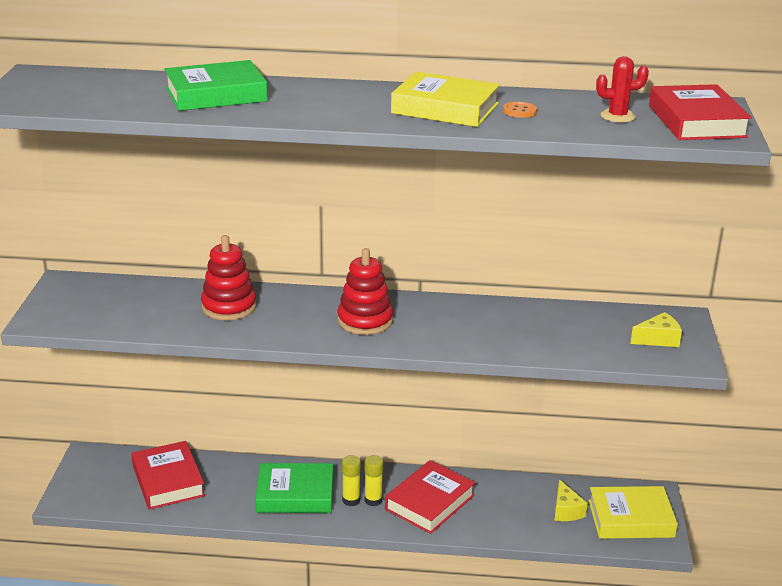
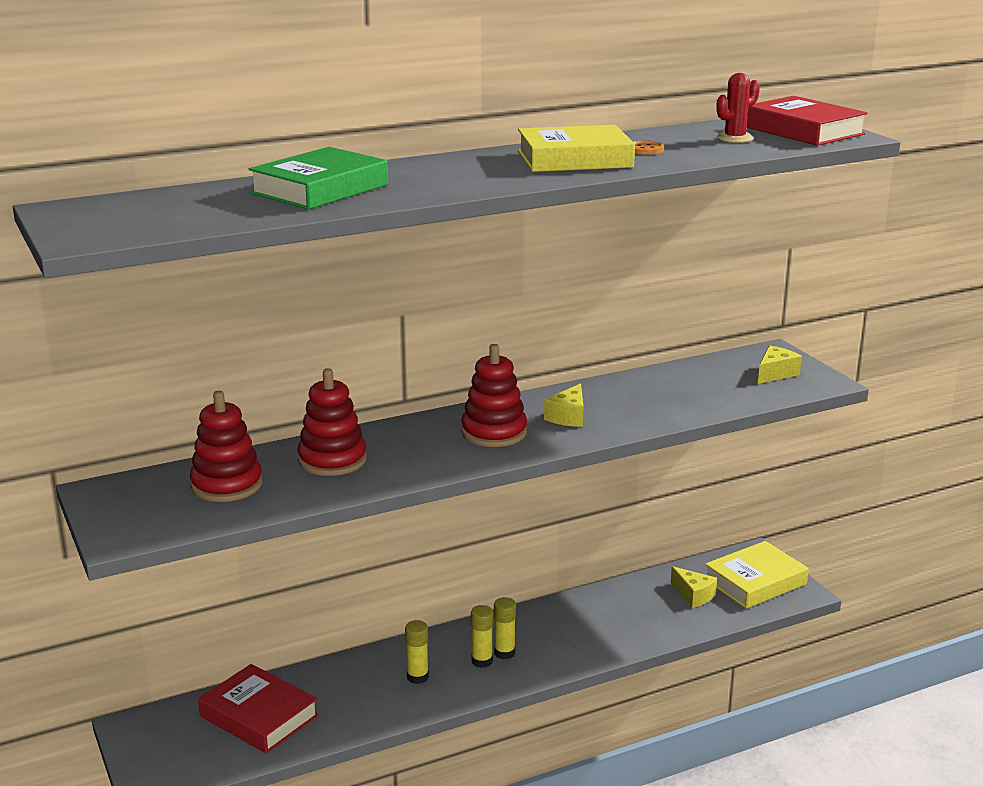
camera: 30 degrees left, 5 degrees down
green book [255,463,333,513] -> yellow glue stick [405,620,429,684]
red book [385,460,475,534] -> none
none -> red stacking toy [190,391,263,502]
none -> yellow cheese [544,383,583,427]

